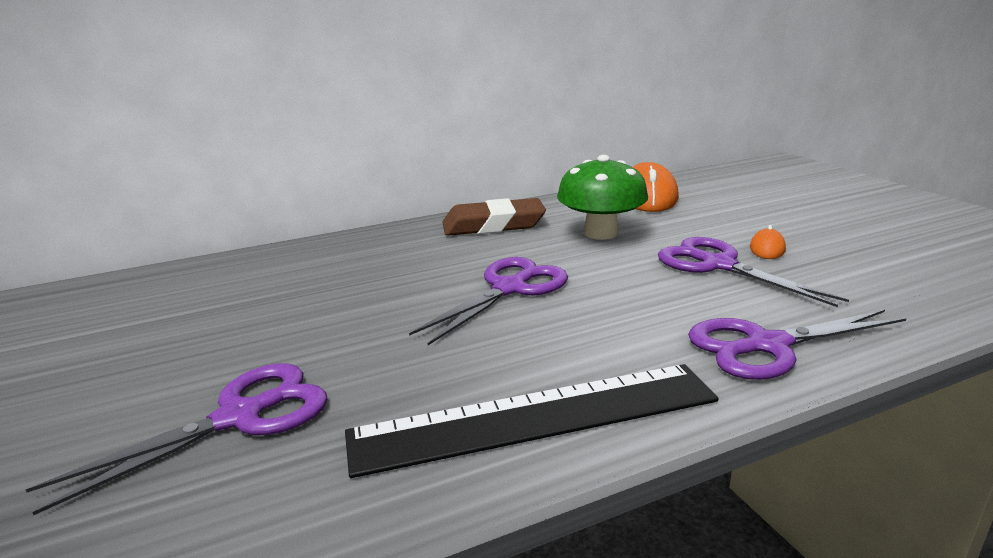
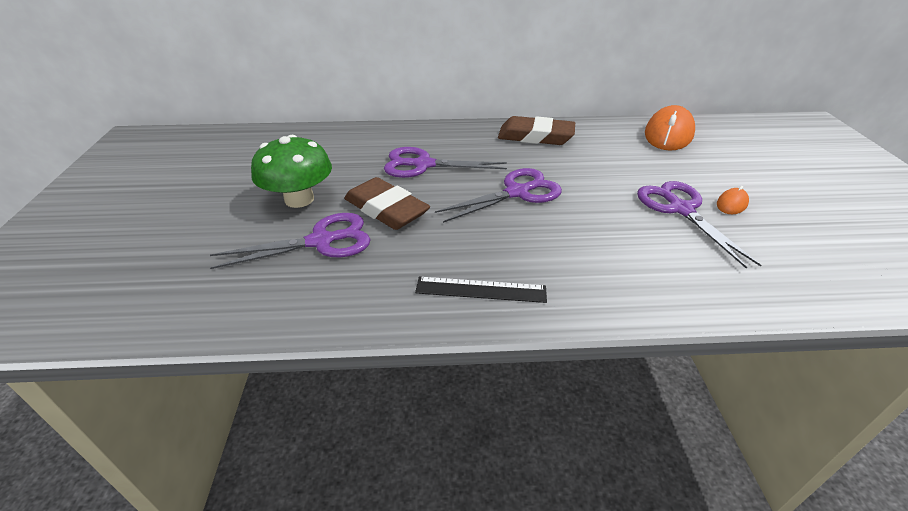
camera: 20 degrees right, 15 degrees up
black ruler [345,364,719,478] -> black ruler [415,277,547,303], size x0.55
green mushroom [557,155,648,240] -> green mushroom moved to [251,135,332,208]
purple scissors [688,310,907,380] -> purple scissors moved to [384,147,507,178]
none -> brown eraser [344,177,430,230]

